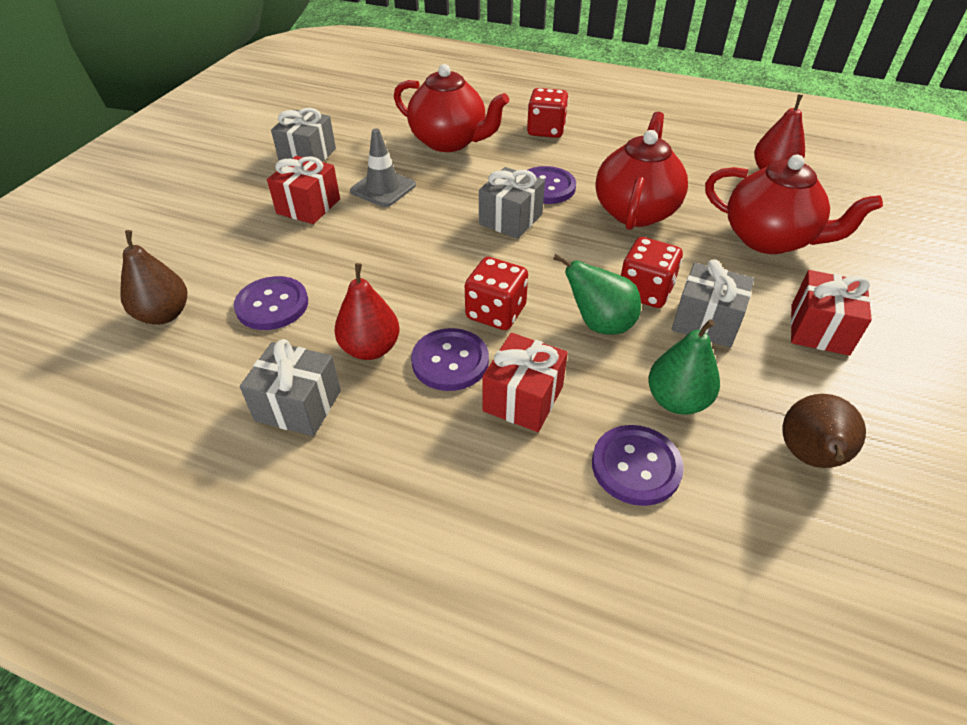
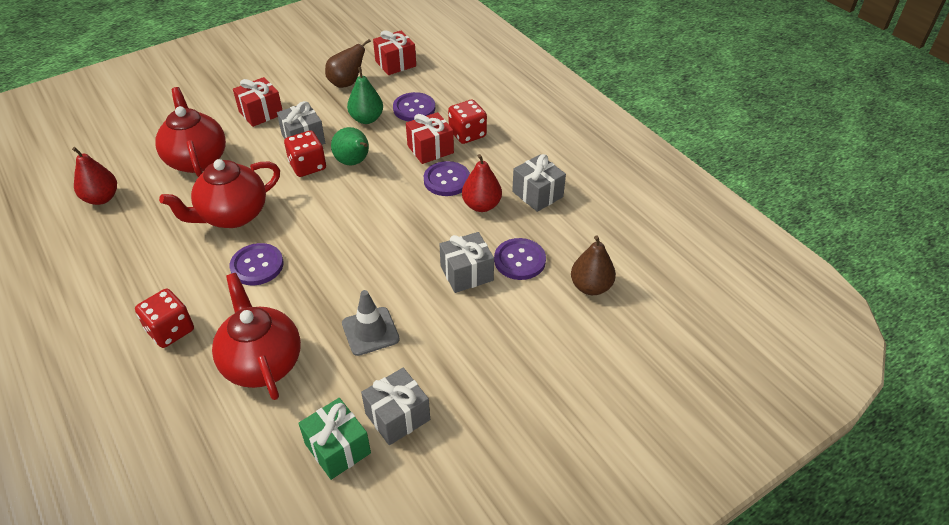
camera: 145 degrees left, 0 degrees up
red gift [267,156,340,224] -> red gift moved to [373,30,416,75]
red dice [465,257,528,330] -> red dice moved to [448,99,487,144]
grey gift [479,167,545,239] -> grey gift moved to [440,232,494,293]
none -> green gift [298,398,371,480]

